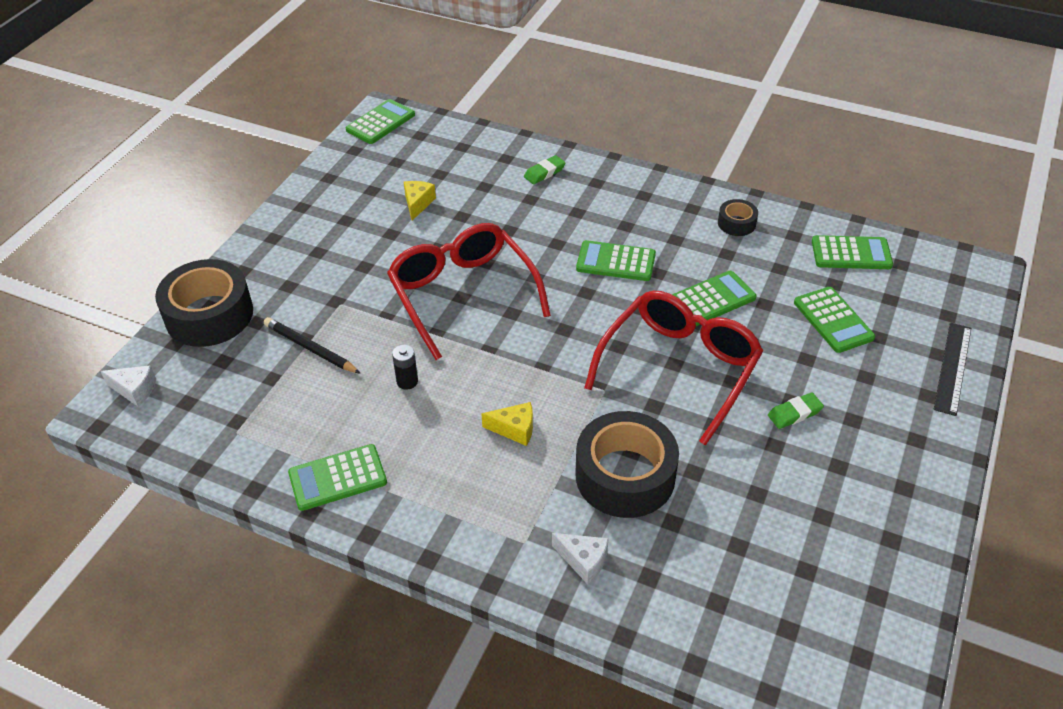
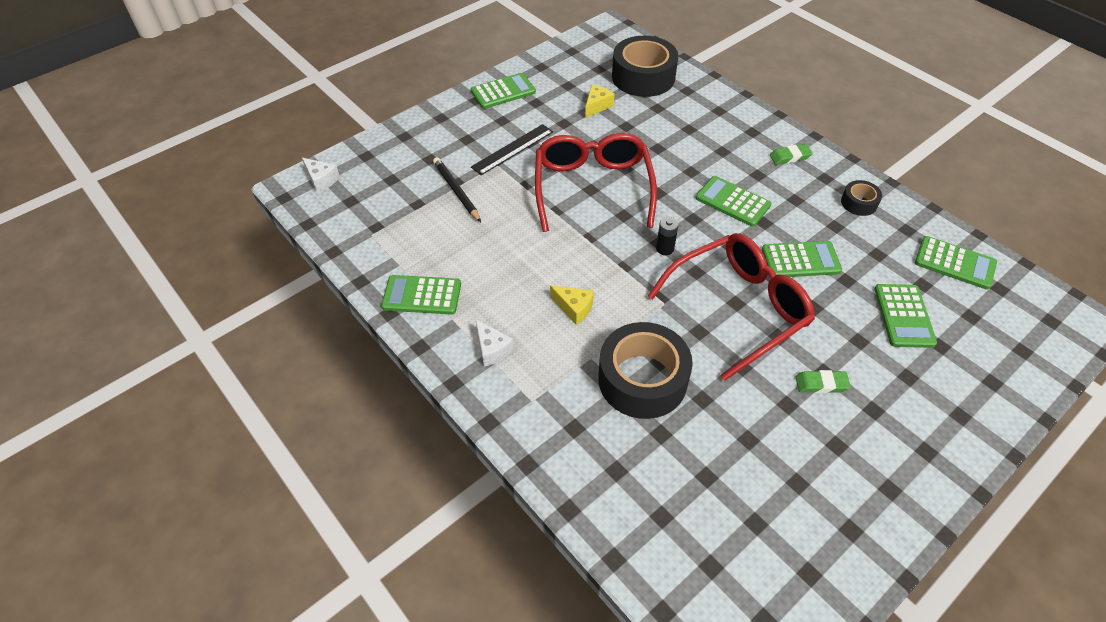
camera: 25 degrees right, 5 degrees up
black tape [155,259,253,347] -> black tape moved to [612,36,678,97]
green calculator [346,99,415,144] -> green calculator moved to [471,73,536,109]
black battery [392,345,418,390] -> black battery moved to [656,217,679,255]
green eraser [524,155,566,184] -> green eraser moved to [770,144,813,165]
white cheese [552,533,609,584] -> white cheese moved to [475,319,514,367]
black ruler [934,322,971,416] -> black ruler moved to [471,124,553,175]

